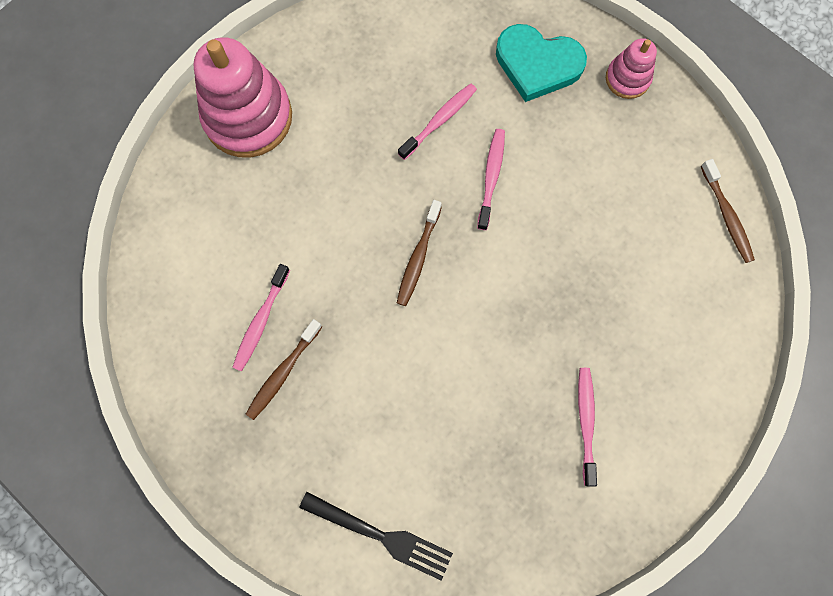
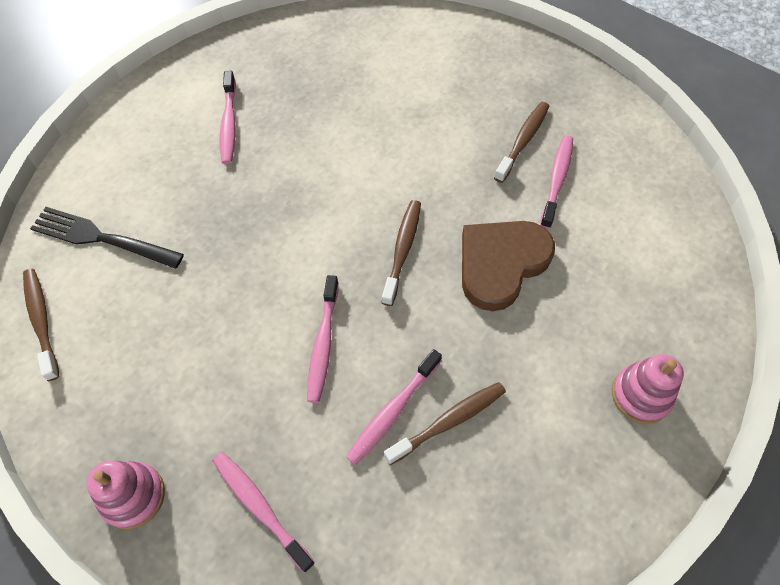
camera: 175 degrees right, 15 degrees down
pink stacking toy [194,37,292,158] -> pink stacking toy [612,354,684,424], size x0.51
black fork [299,492,453,581] -> black fork moved to [30,207,184,269]
turquoise heart [496,24,587,102] -> pink toothbrush [212,452,315,573]
none -> brown toothbrush [384,382,506,465]
none -> brown heart [462,221,555,311]

